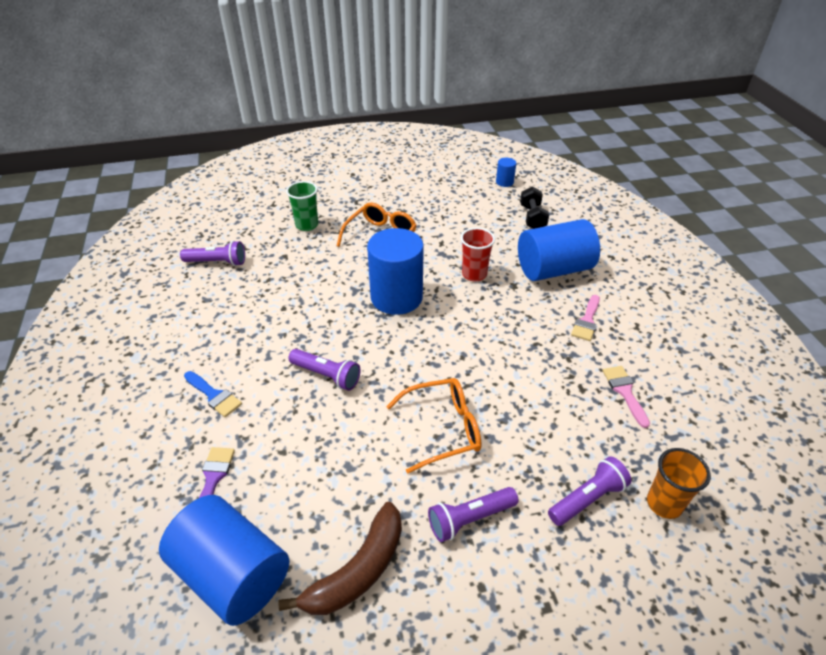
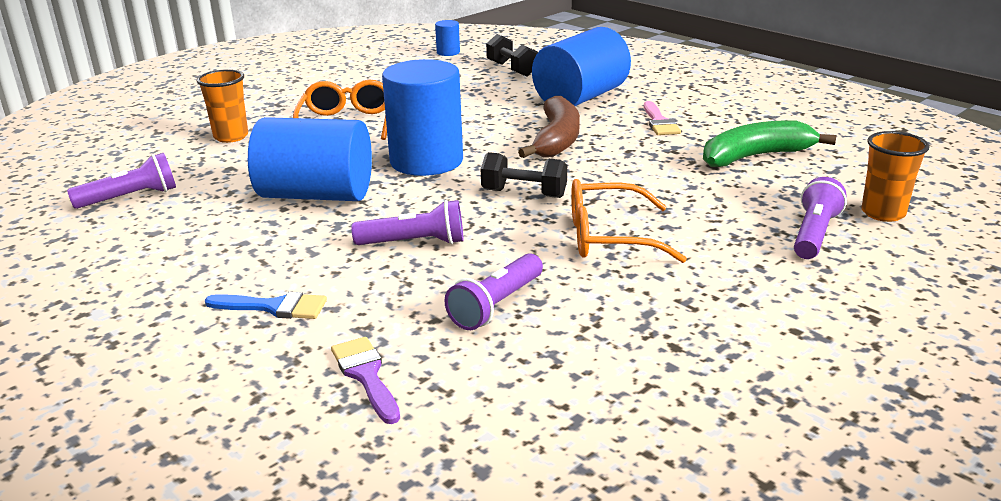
camera: 30 degrees left, 15 degrees down
blue cylinder [159,495,289,626] -> blue cylinder moved to [248,117,372,201]
brown banana [279,502,402,615] -> brown banana moved to [518,96,580,158]
green cup [286,181,318,231] -> orange cup [197,69,248,143]
orange glasses [386,378,482,473] -> orange glasses turned 135 degrees counterclockwise [571,179,687,263]
purple flashlight [428,487,519,542] -> purple flashlight moved to [444,253,543,330]
red cup [460,228,495,282] -> none
pink brush [602,366,650,428] -> green banana [703,120,836,167]
none -> black dumbbell [481,152,567,198]

